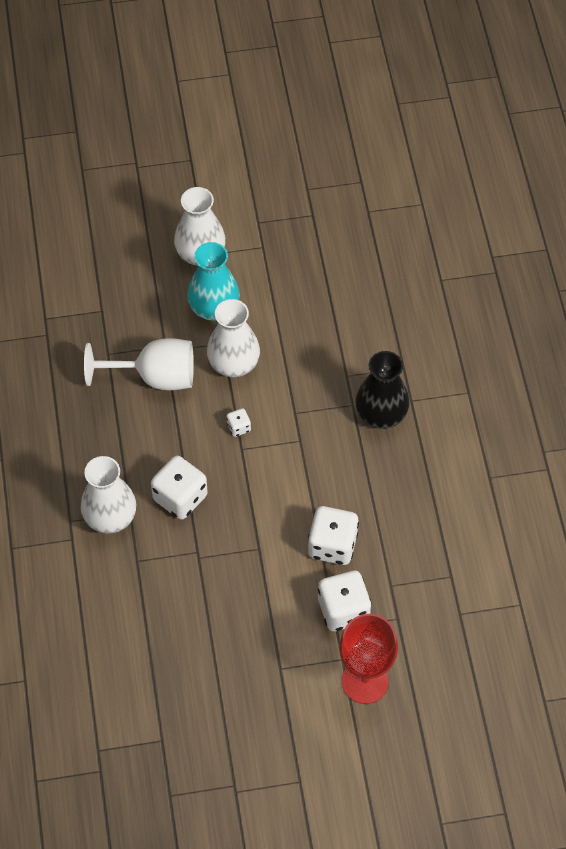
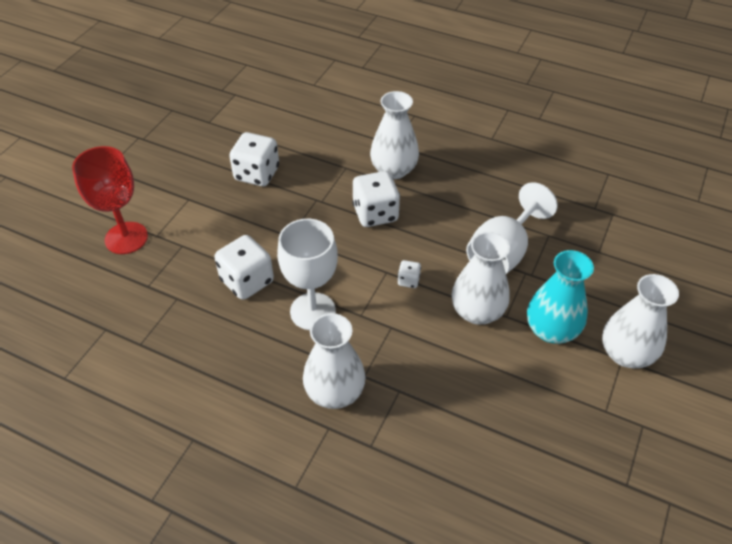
camera: 125 degrees right, 10 degrees down
white dice [318,571,371,631] -> white dice moved to [229,132,279,186]
black vase [355,351,410,429] -> white vase [303,313,366,409]
none -> white goblet [277,219,338,330]

